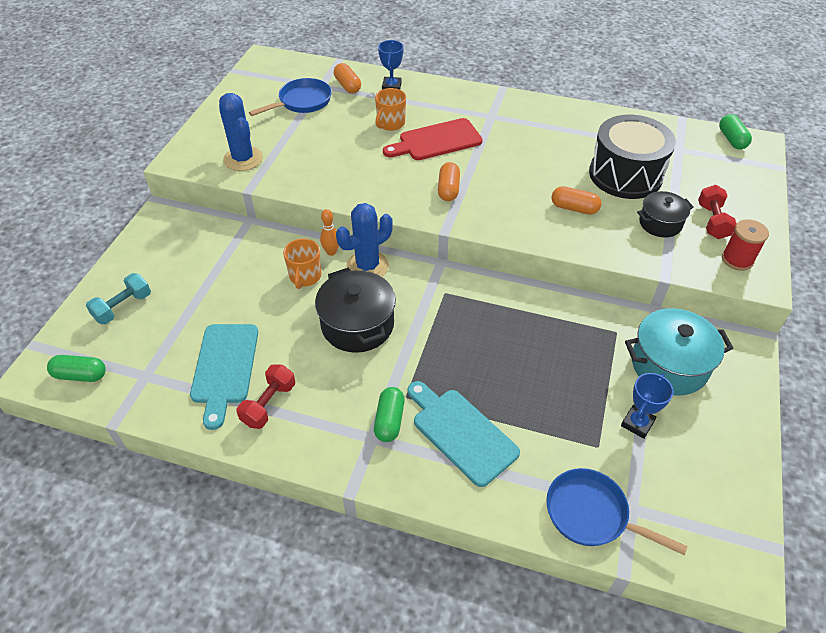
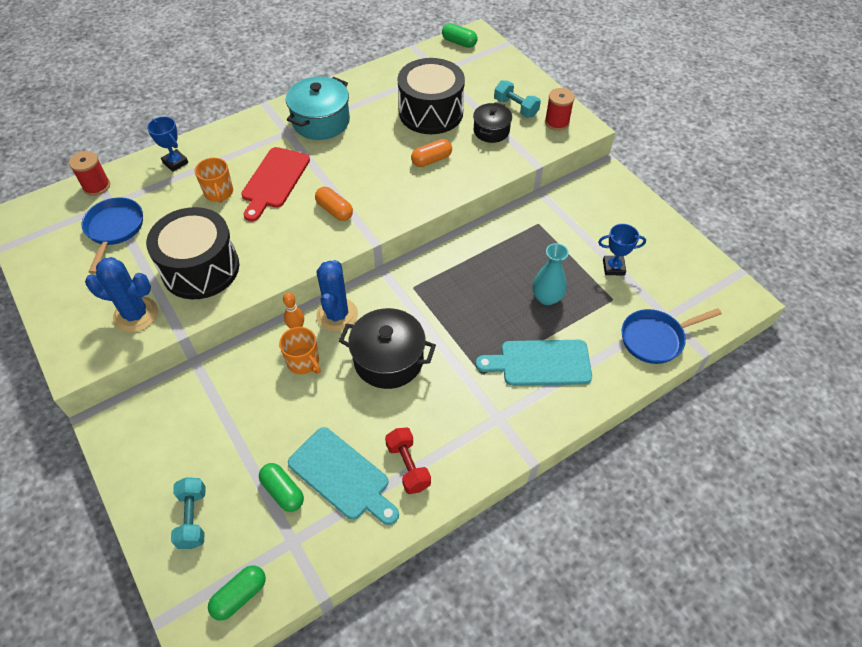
camera: 50 degrees left, 5 degrees up
orange capsule [334,63,361,93] -> none
green capsule [374,387,405,442] -> green capsule moved to [259,463,304,512]
blue trophy [621,373,673,439] -> blue trophy turned 75 degrees counterclockwise [598,224,646,276]
turquoise pot [625,308,733,396] -> turquoise pot moved to [286,77,350,140]
red dumbbell [698,185,737,239] -> turquoise dumbbell [494,80,541,117]
none -> red spool [69,151,110,196]
none -> black drum [146,207,239,299]
none -> turquoise vase [533,243,569,305]

